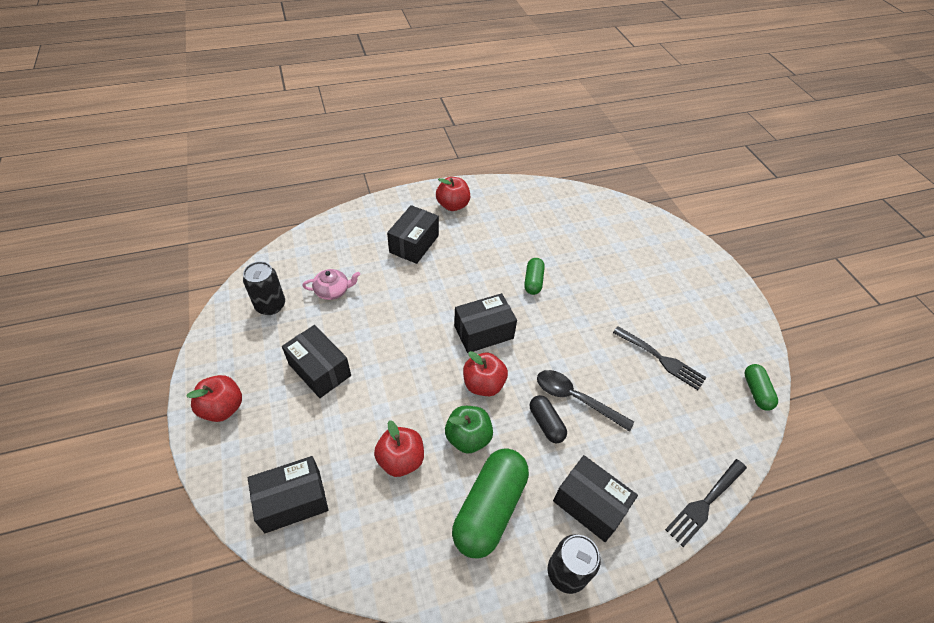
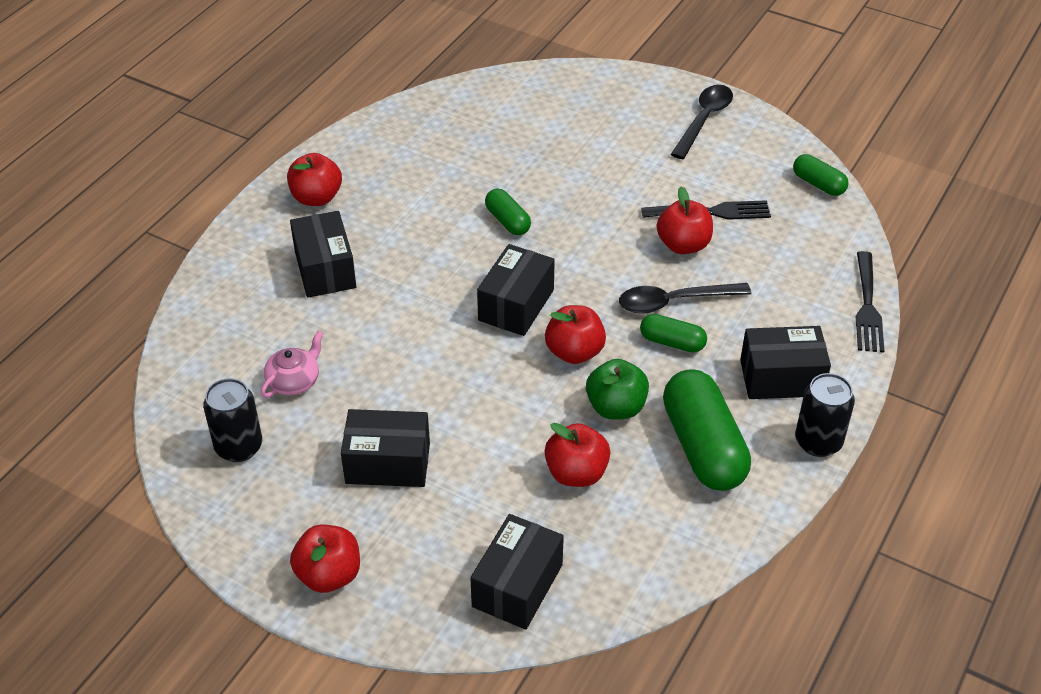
camera: 40 degrees left, 5 degrees down
black capsule [530,395,567,443] -> green capsule [640,314,707,353]
none -> red apple [657,186,713,254]
none -> black spoon [671,85,733,159]

